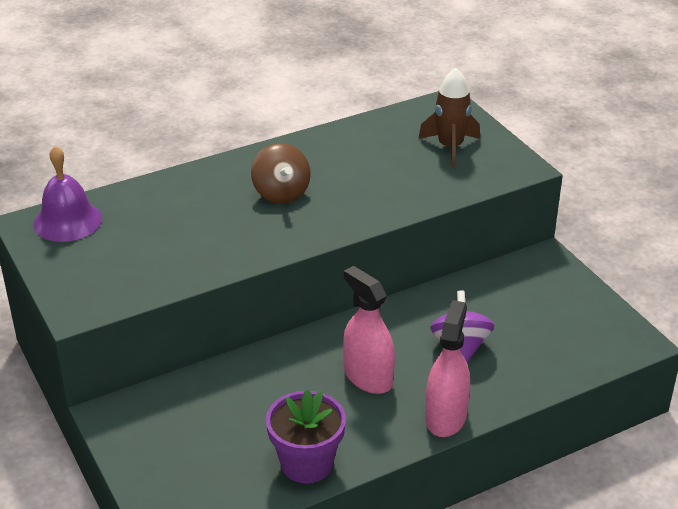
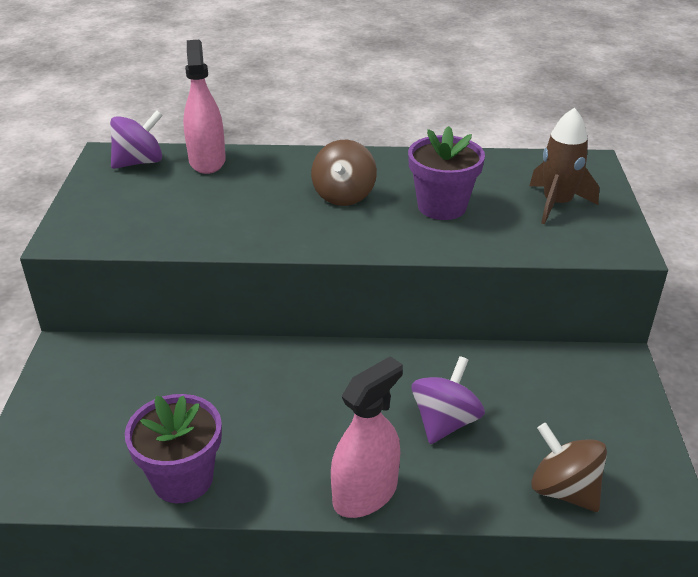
camera: 30 degrees right, 0 degrees up
purple bell [33,146,102,242] -> purple spinning top [110,110,163,169]
pink spray bottle [343,266,395,394] -> pink spray bottle moved to [183,40,226,174]
none -> purple flower pot [408,126,485,220]
none -> brown spinning top [531,423,607,512]

